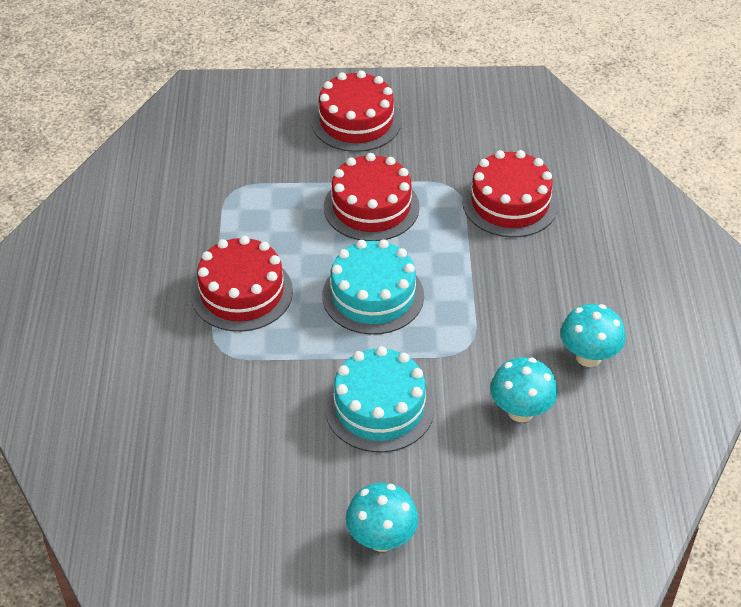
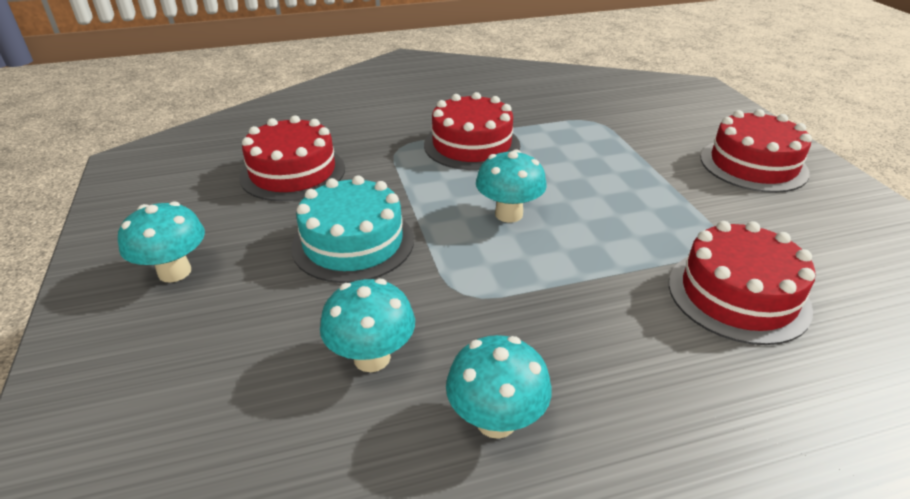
camera: 75 degrees right, 10 degrees down
turquoise cake [322,239,424,335] -> turquoise mushroom [476,150,547,223]
red cake [324,153,420,241] -> red cake moved to [239,115,345,201]

